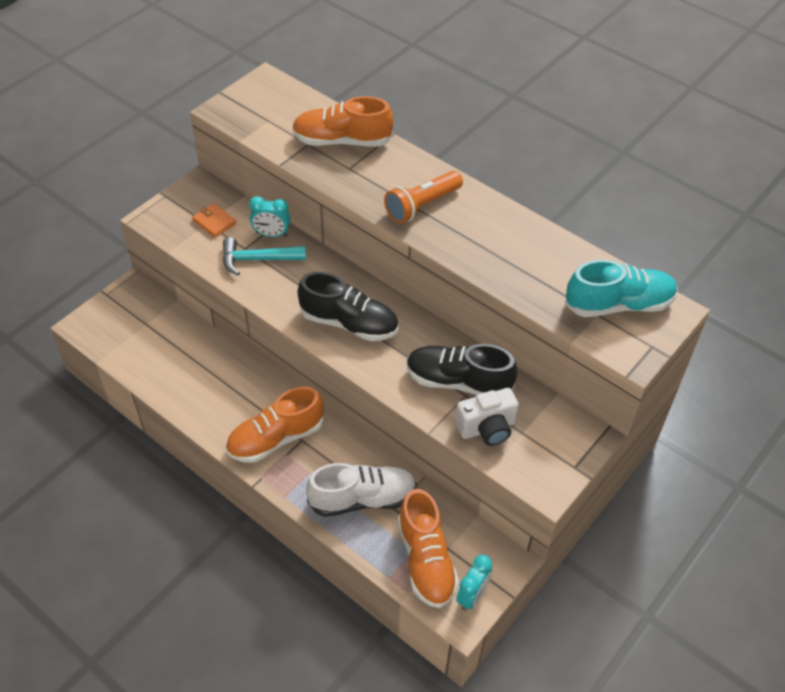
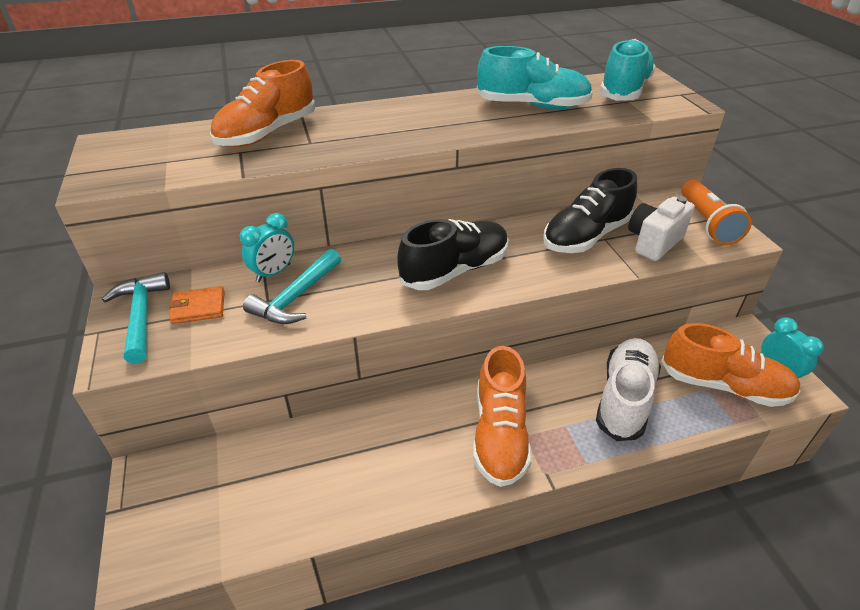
camera: 55 degrees left, 10 degrees down
orange flashlight [384,171,463,224] -> orange flashlight moved to [681,179,752,245]
white camera [455,388,519,446] -> white camera turned 150 degrees counterclockwise [628,196,695,261]
none -> turquoise hammer [102,272,170,364]
none -> turquoise shoe [476,46,593,109]

